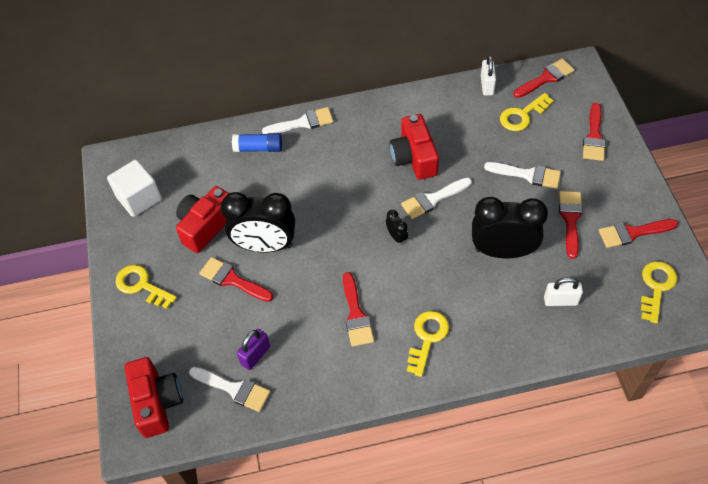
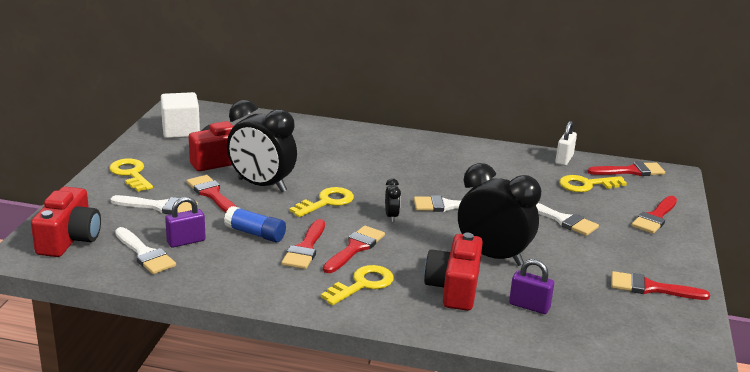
camera: 20 degrees right, 30 degrees down
blue glue stick [232,133,282,152] -> blue glue stick moved to [224,206,286,242]
white brush [262,107,333,134] -> white brush moved to [111,195,198,214]
red camera [390,114,439,180] -> red camera moved to [424,233,483,311]
white padlock [544,277,583,306] -> purple padlock [509,259,554,314]
red brush [559,191,583,259] -> red brush moved to [323,226,385,273]
yellow key [641,261,677,324] -> yellow key moved to [289,187,354,217]

